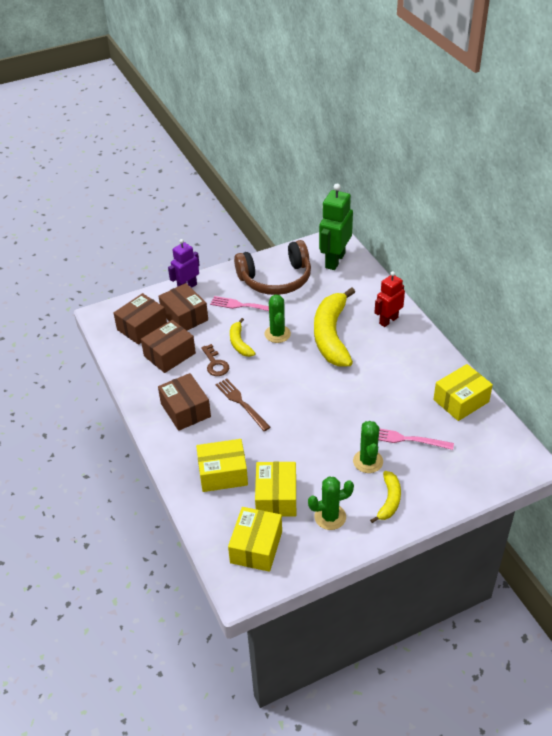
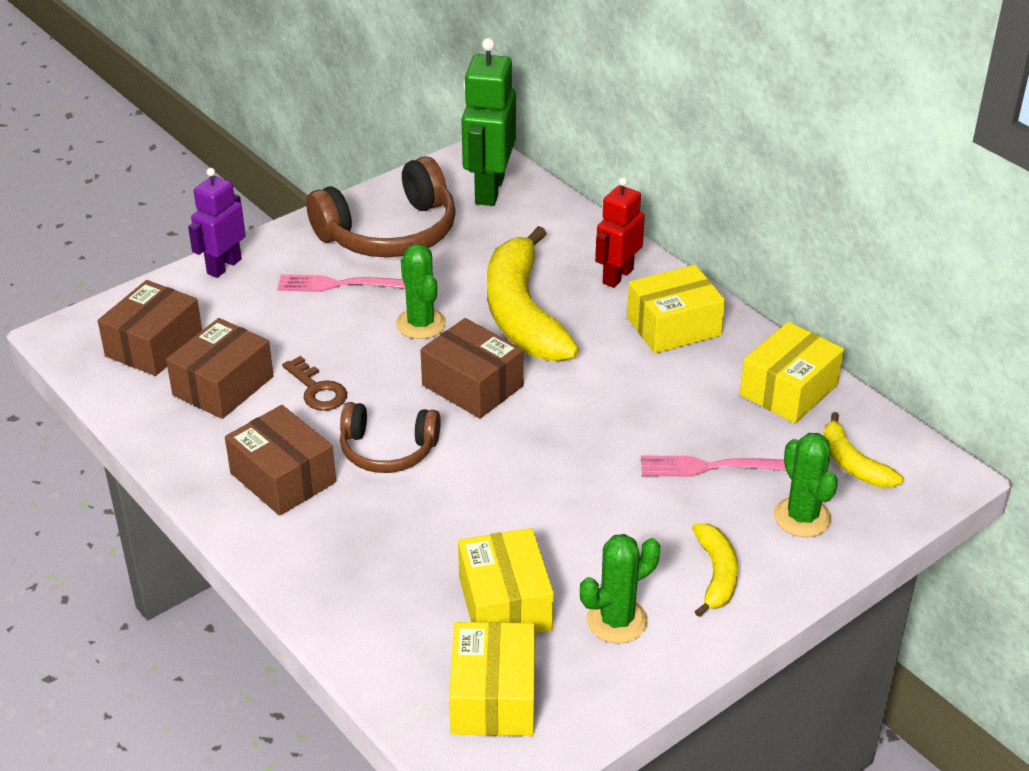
camera: 15 degrees left, 5 degrees down
brown box [158,283,208,330] -> brown box moved to [420,318,524,419]
yellow box [196,439,248,492] -> yellow box moved to [627,265,725,354]
brown fork [216,378,271,431] -> brown headphones [340,402,441,473]
yellow banana [230,318,255,357] -> yellow banana moved to [823,412,903,488]
green cactus [353,421,383,473] -> green cactus moved to [774,433,838,537]

